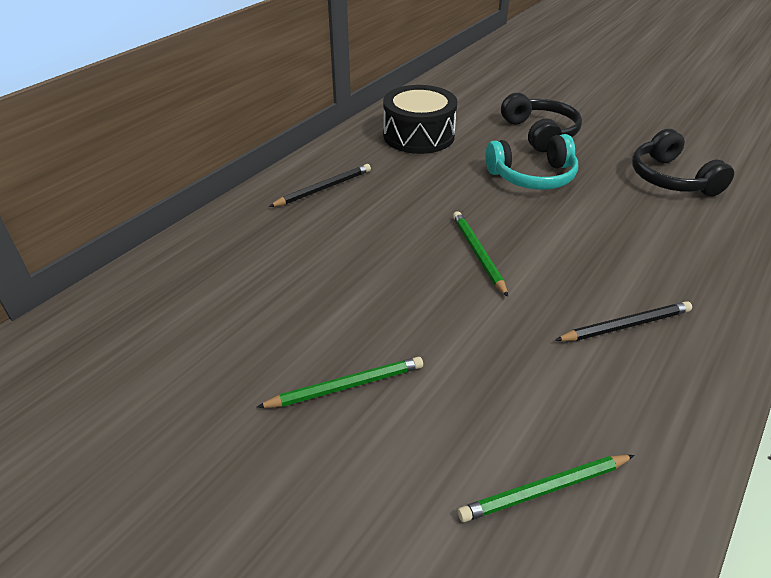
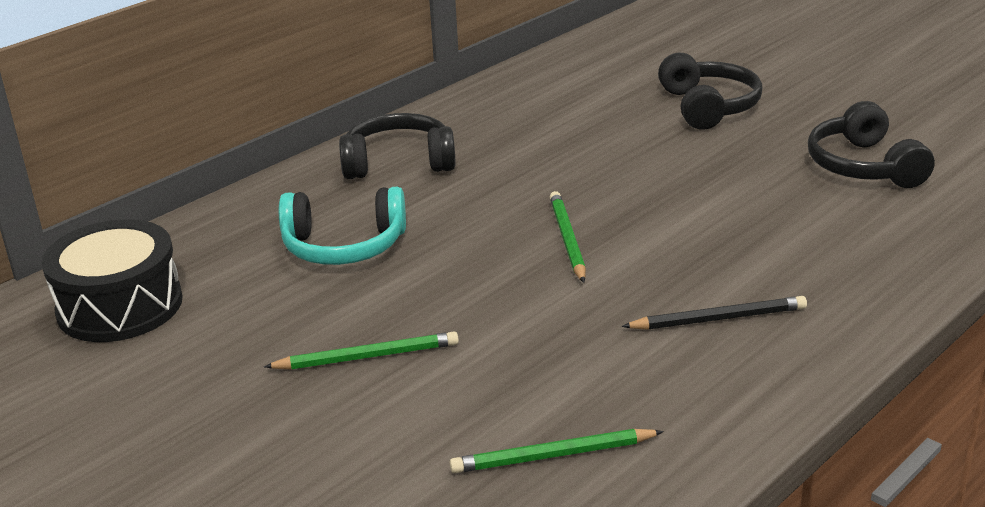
camera: 10 degrees right, 10 degrees down
black pencil [269,164,371,207] -> black headphones [339,113,456,179]
black drum [383,85,457,154] -> black drum moved to [42,219,183,342]
turquoise headphones [485,134,578,190] -> turquoise headphones moved to [279,187,406,265]

